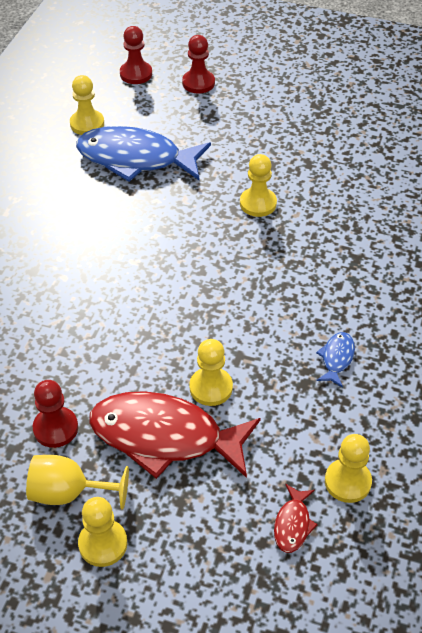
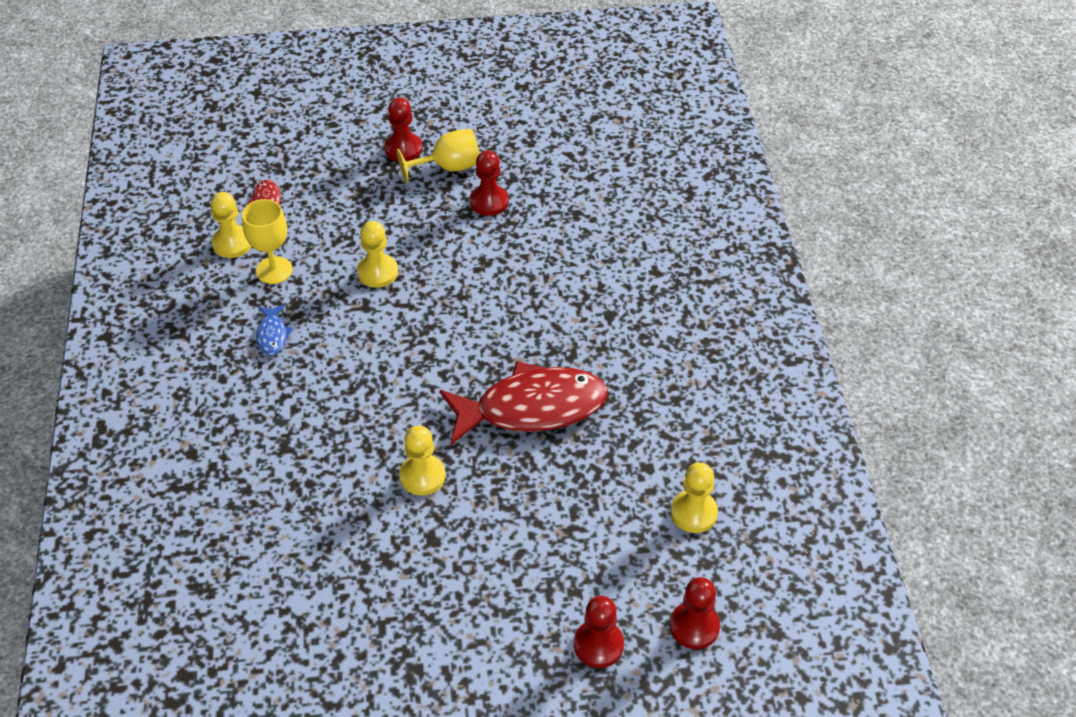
camera: 155 degrees right, 0 degrees up
blue fish [76,126,211,182] -> none
yellow pawn [78,497,127,567] -> red pawn [384,98,422,161]
red fish [89,391,261,479] -> red fish moved to [440,361,608,445]
none -> yellow goblet [242,199,293,284]

